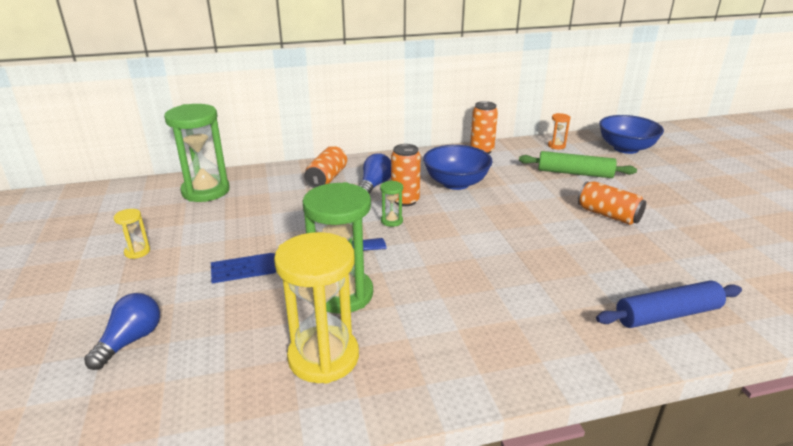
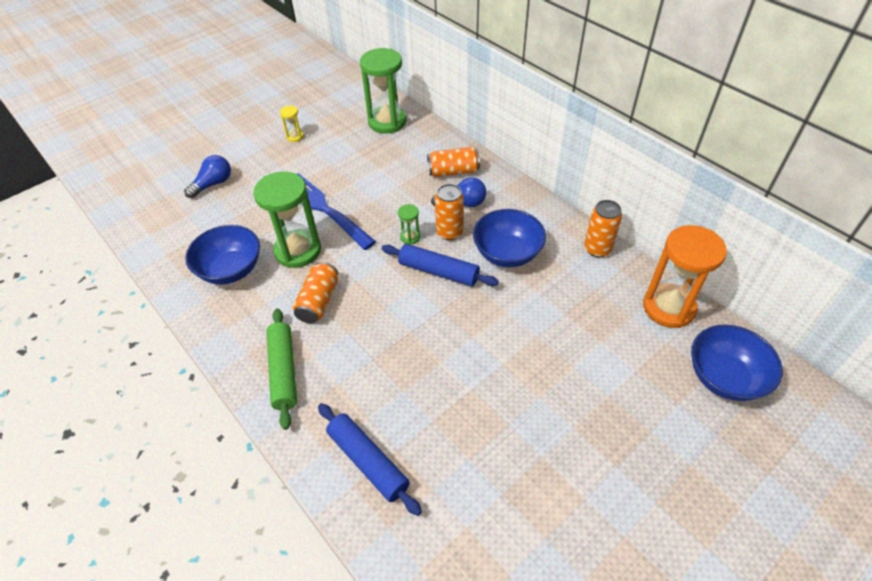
camera: 65 degrees right, 20 degrees up
blue light bulb [84,293,160,370] -> blue light bulb turned 45 degrees counterclockwise [184,155,231,198]
yellow hourglass [274,232,359,384] -> blue bowl [185,225,260,284]
green rolling pin [519,151,637,178] -> green rolling pin moved to [267,308,297,430]
orange hourglass [548,113,570,149] -> orange hourglass [643,225,727,328], size x2.28
orange can [577,181,646,225] -> orange can moved to [293,262,338,323]
none -> blue rolling pin [382,244,499,287]

